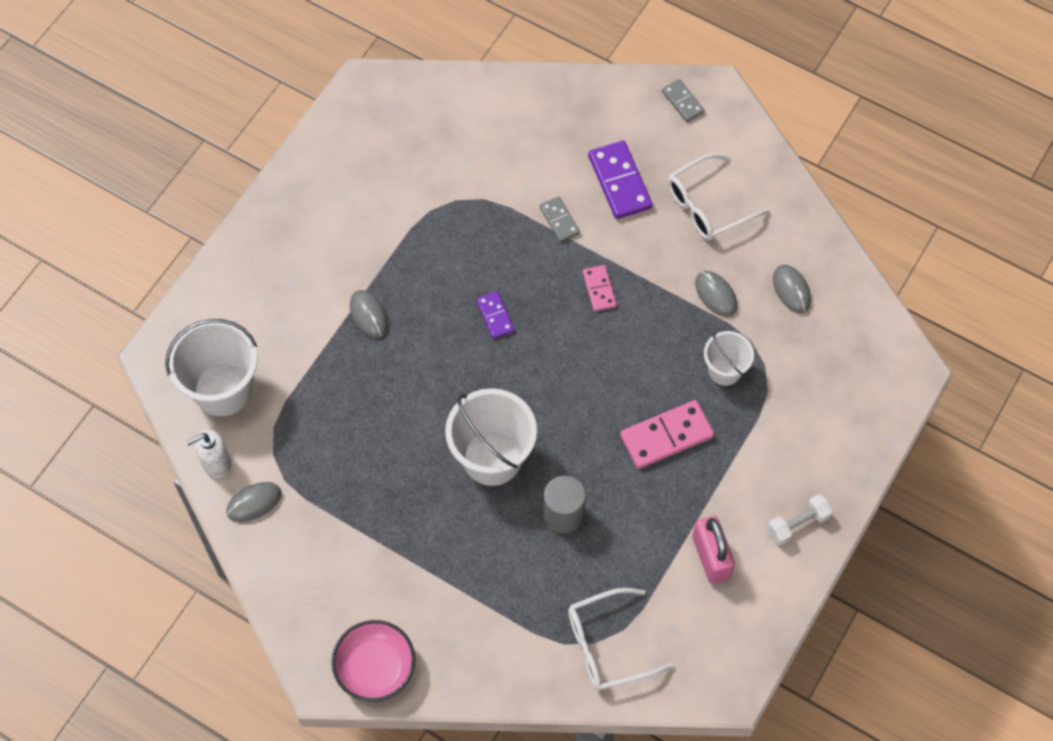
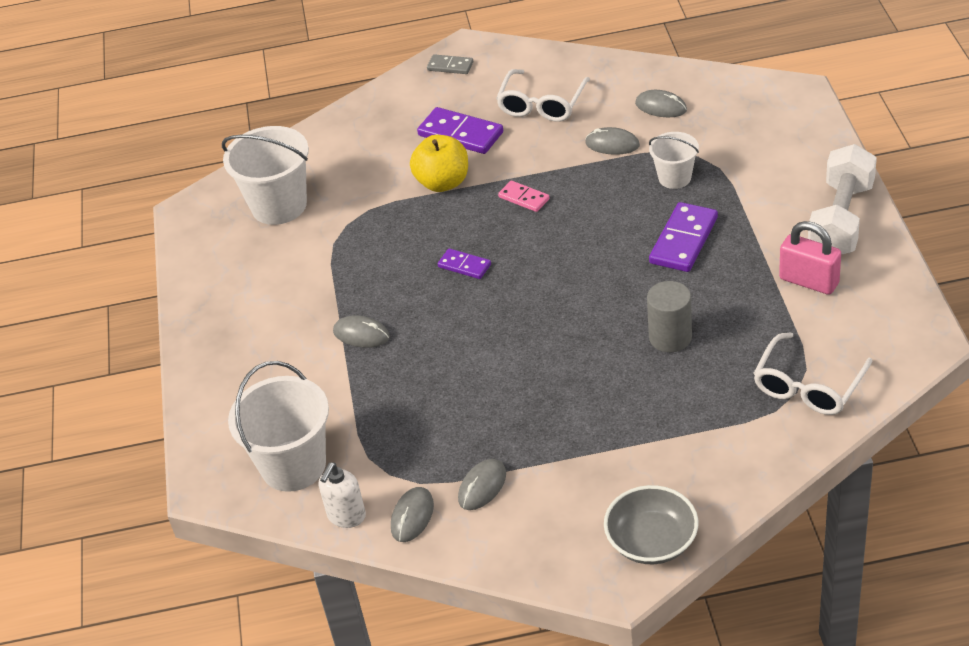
camera: 35 degrees left, 20 degrees down
pink bowl [332,620,415,702] -> grey bowl [604,485,699,564]
white bucket [445,388,537,486] -> white bucket moved to [222,126,309,225]
grey domino [540,196,580,242] -> yellow apple [410,135,468,192]
pink domino [620,400,714,469] -> purple domino [649,202,718,272]
white dumbbell [767,494,833,545] -> white dumbbell [808,144,877,255], size x1.95
none -> grey mouse [458,459,506,510]

